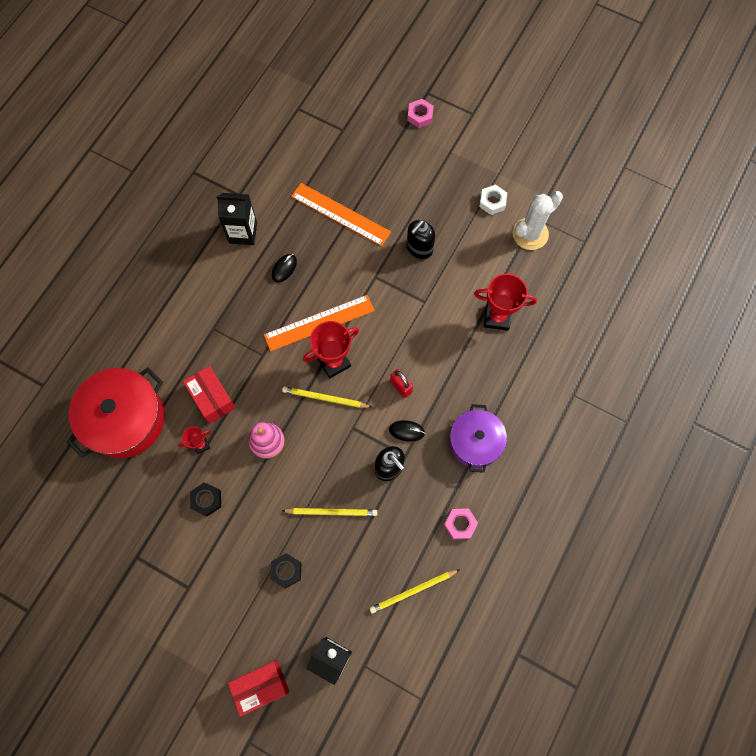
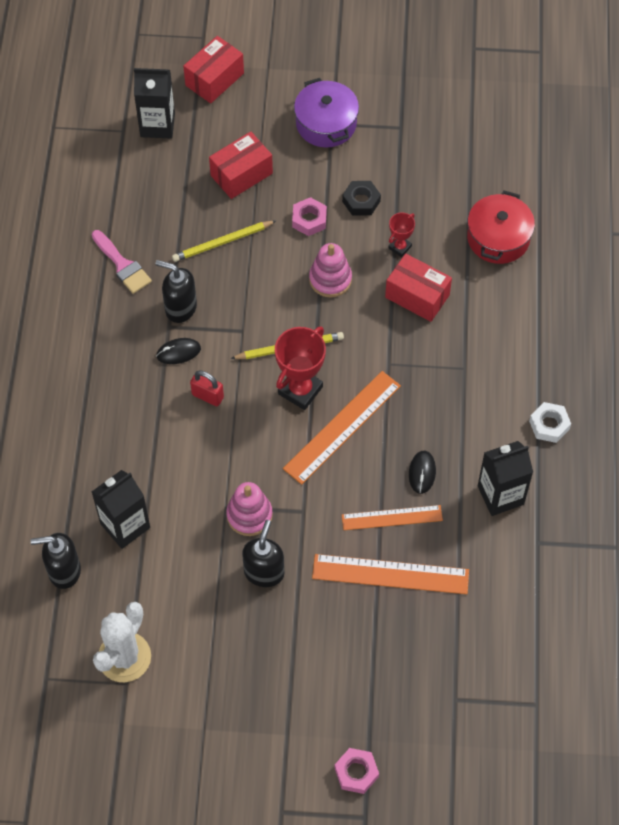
camera: 155 degrees right, 10 degrees down
red pot [67,367,165,458] -> red pot [467,190,535,264], size x0.65
black nut [270,553,302,589] -> red box [209,132,273,199]
yellow pencil [369,569,460,614] -> none
pink nut [444,508,478,539] -> pink nut moved to [292,197,327,236]
purple pot [450,404,507,473] -> purple pot moved to [294,78,359,148]
red trophy [474,274,537,331] -> black carton [92,470,150,549]
white nut [479,184,507,215] -> white nut moved to [529,402,571,443]
none -> black soap dispenser [30,533,81,589]
none -> pink brush [92,230,152,294]
none -> pink stacking toy [226,482,273,536]
none -> orange ruler [342,505,443,530]

